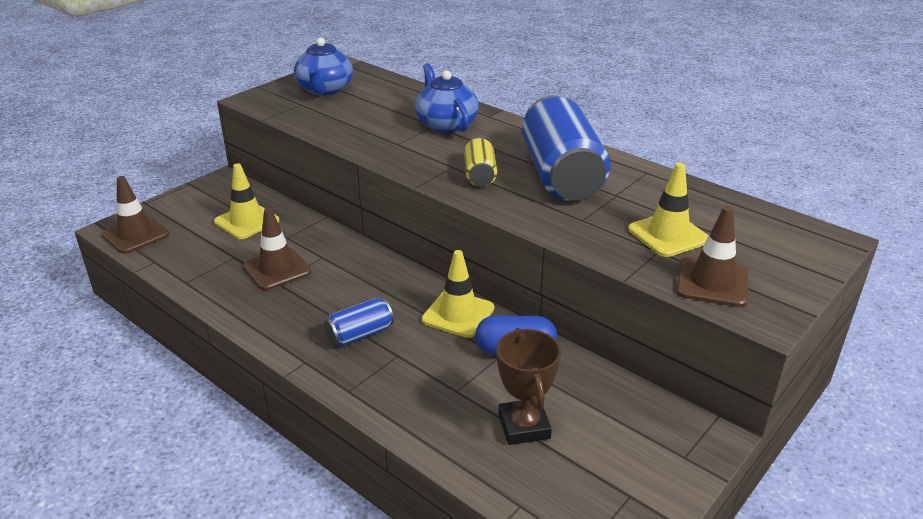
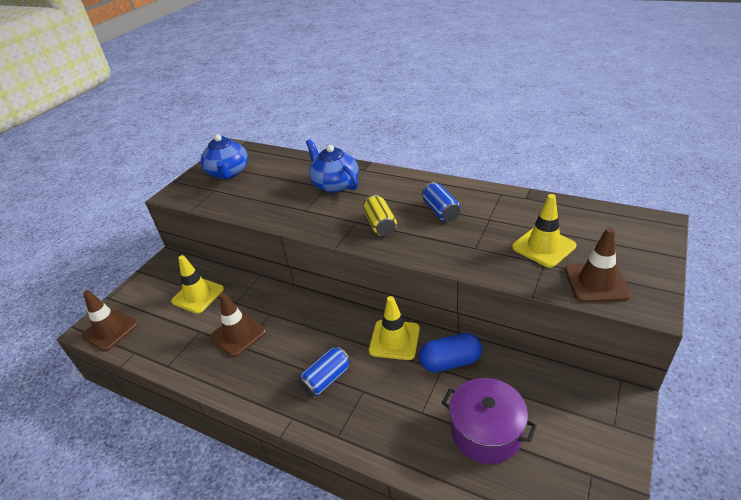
camera: 10 degrees left, 5 degrees up
brown trophy [496,328,561,445] -> purple pot [442,378,537,464]
blue can [522,95,610,201] -> blue can [422,182,461,221], size x0.47

